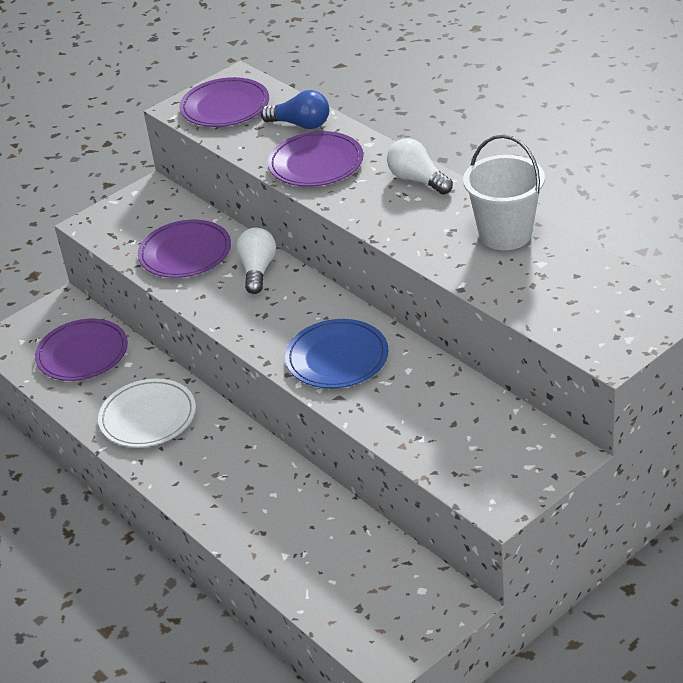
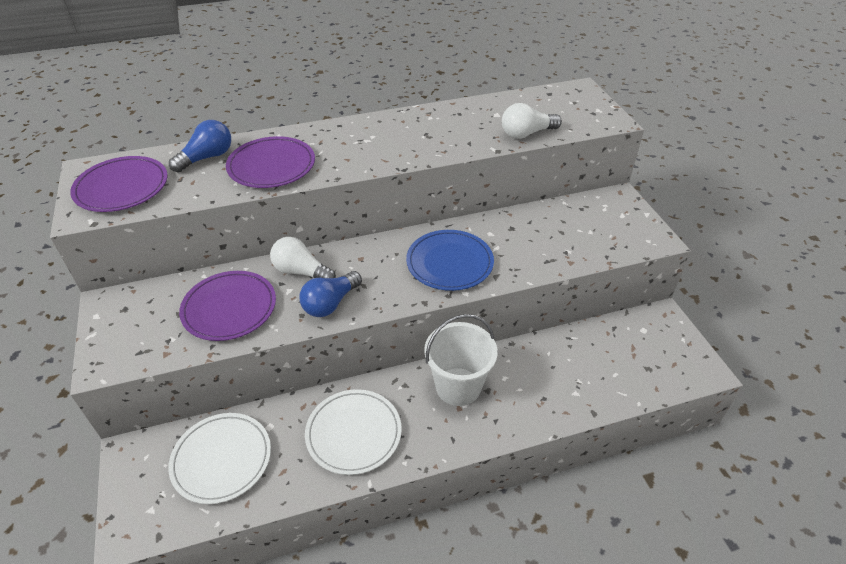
camera: 70 degrees left, 5 degrees up
purple plate [35,319,128,381] -> white plate [168,413,271,504]
white light bulb [387,138,453,194] -> white light bulb moved to [502,103,562,139]
white bucket [463,134,545,250] -> white bucket moved to [424,314,498,406]
none -> blue light bulb [299,271,362,317]

